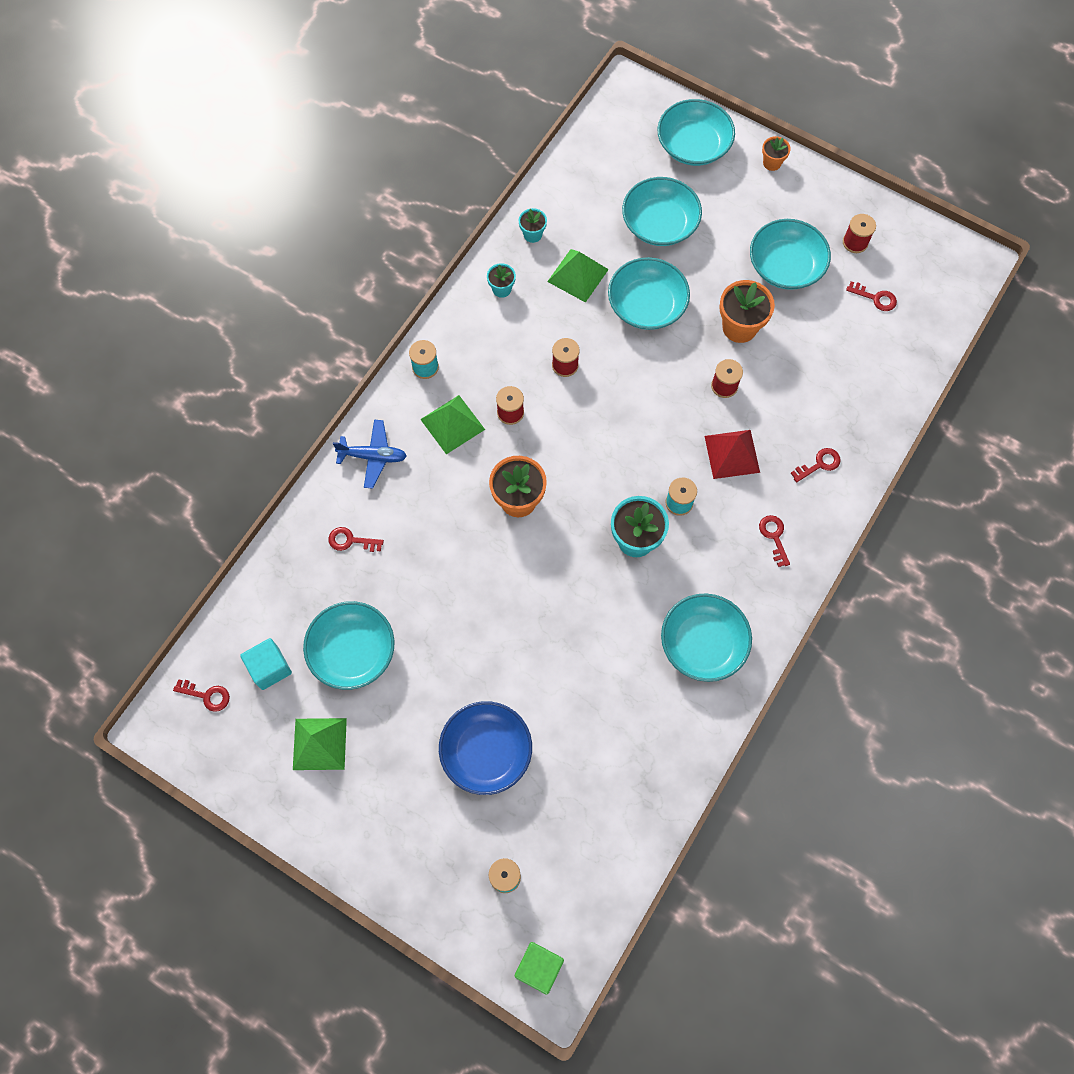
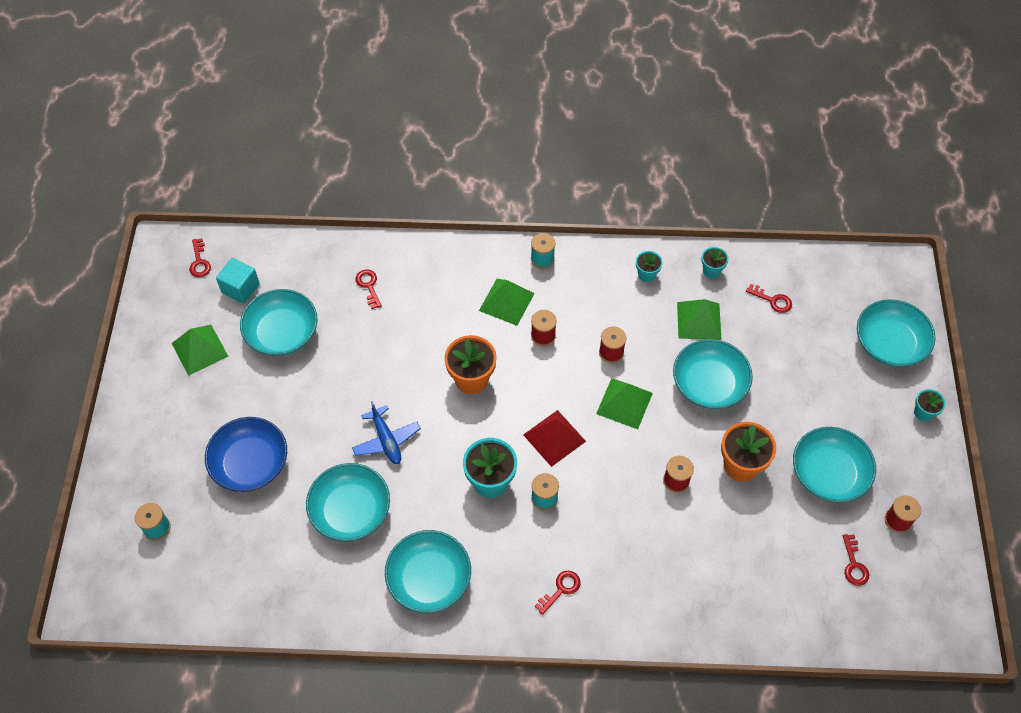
camera: 60 degrees right, 10 degrees down
blue plane [333,420,407,489] -> blue plane moved to [352,401,421,464]
green cube [515,942,564,995] -> none
turquoise bowl [622,177,702,246] -> turquoise bowl moved to [306,463,390,541]
red pyramid [704,430,760,479] -> red pyramid moved to [523,410,586,467]
orange flower pot [762,136,791,171] -> turquoise flower pot [914,389,946,421]
red key [791,448,841,483] -> red key moved to [746,284,792,313]
none -> green pyramid [596,378,653,429]

